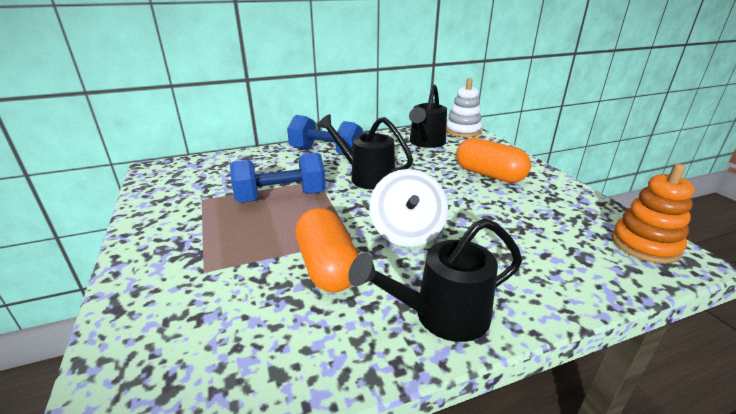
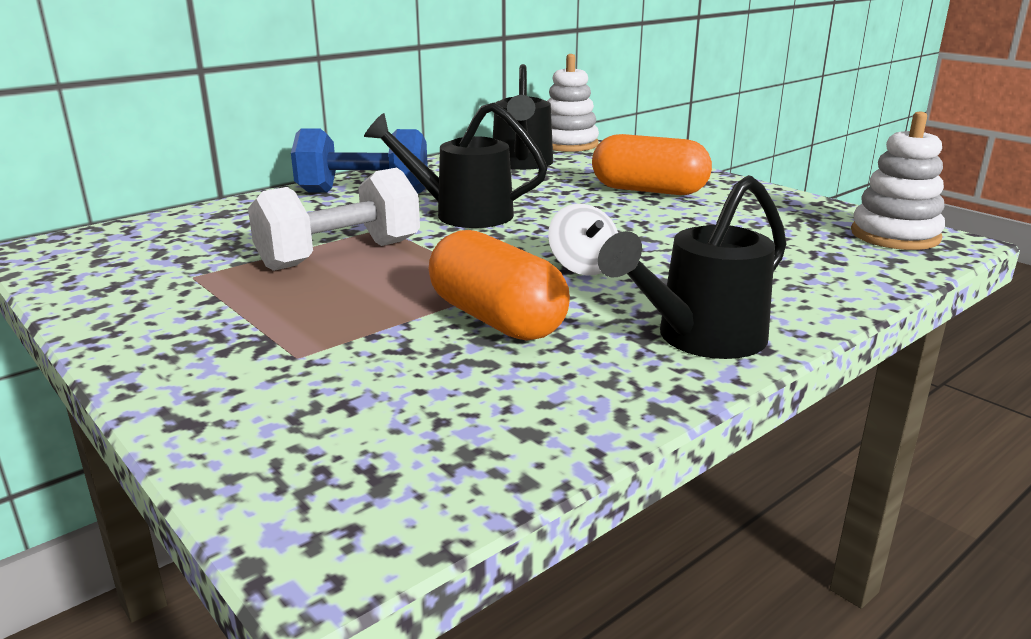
camera: 20 degrees left, 5 degrees down
blue dumbbell [230,153,326,203] -> white dumbbell [248,168,420,271]
white spinning top [369,169,448,247] -> white spinning top [548,204,618,275], size x0.62
orange stacking toy [611,164,694,264] -> white stacking toy [851,111,945,250]

